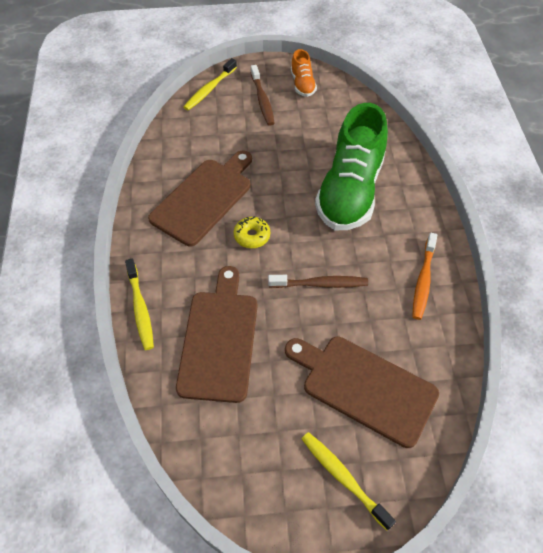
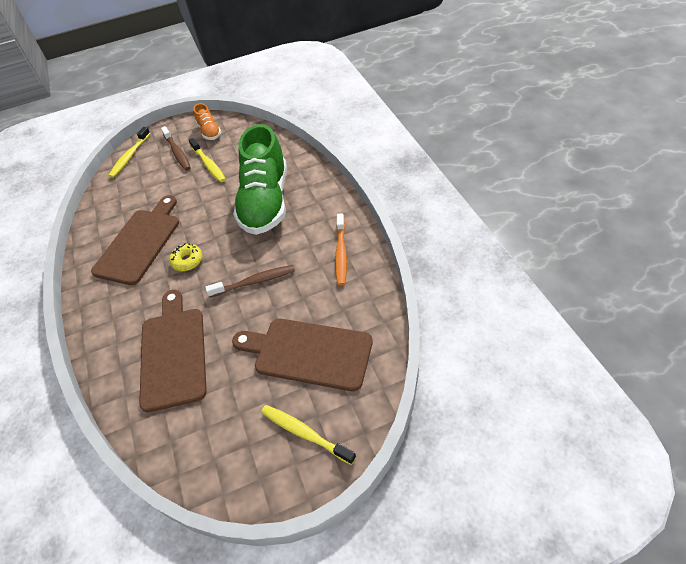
camera: 10 degrees left, 5 degrees down
yellow toothbrush [125,259,154,350] -> yellow toothbrush moved to [189,138,226,182]

